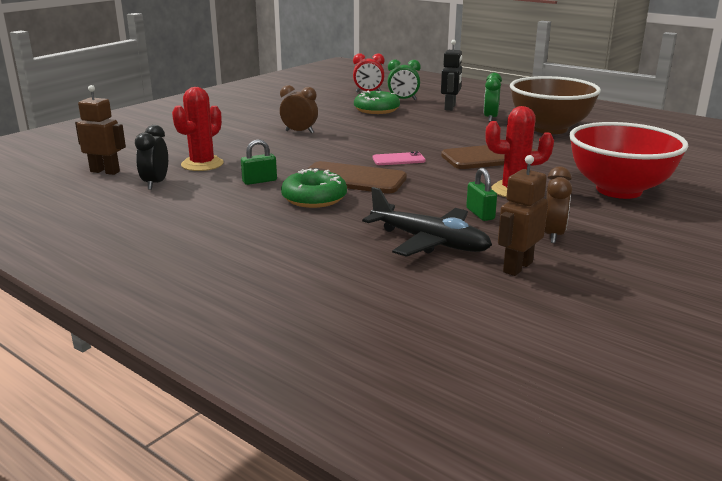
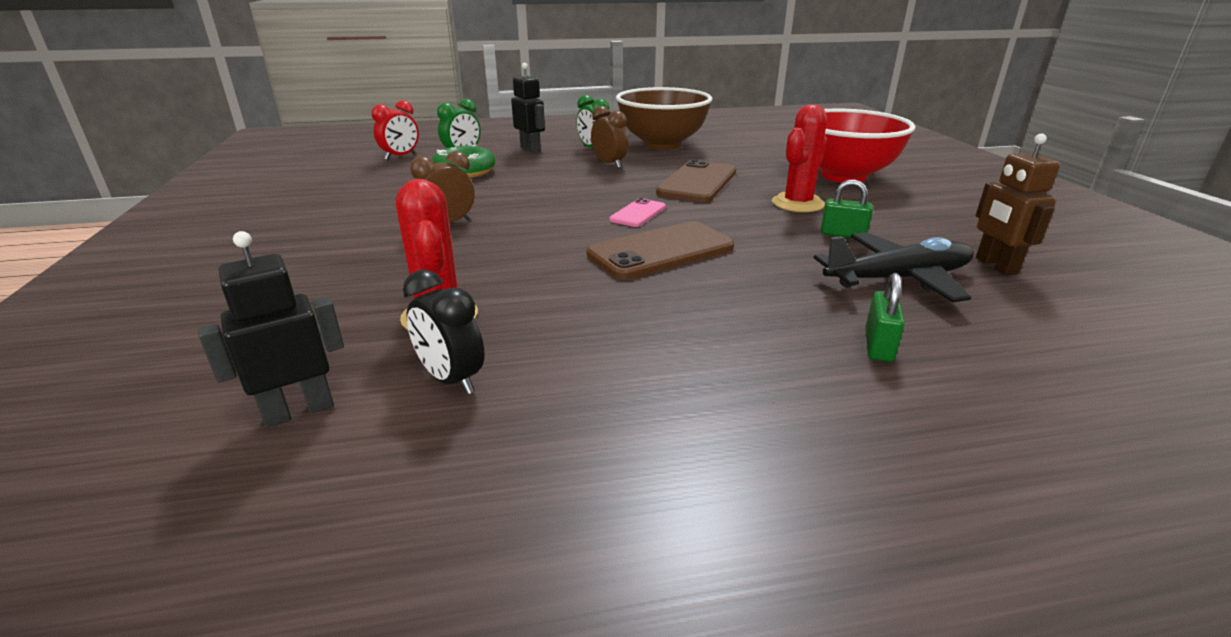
camera: 50 degrees left, 5 degrees up
brown robot [75,85,126,175] -> black robot [198,231,344,428]
green padlock [241,139,277,185] -> green padlock moved to [865,273,905,362]
green donut [281,168,347,208] -> none
brown clock [544,166,572,243] -> brown clock moved to [591,106,628,168]

